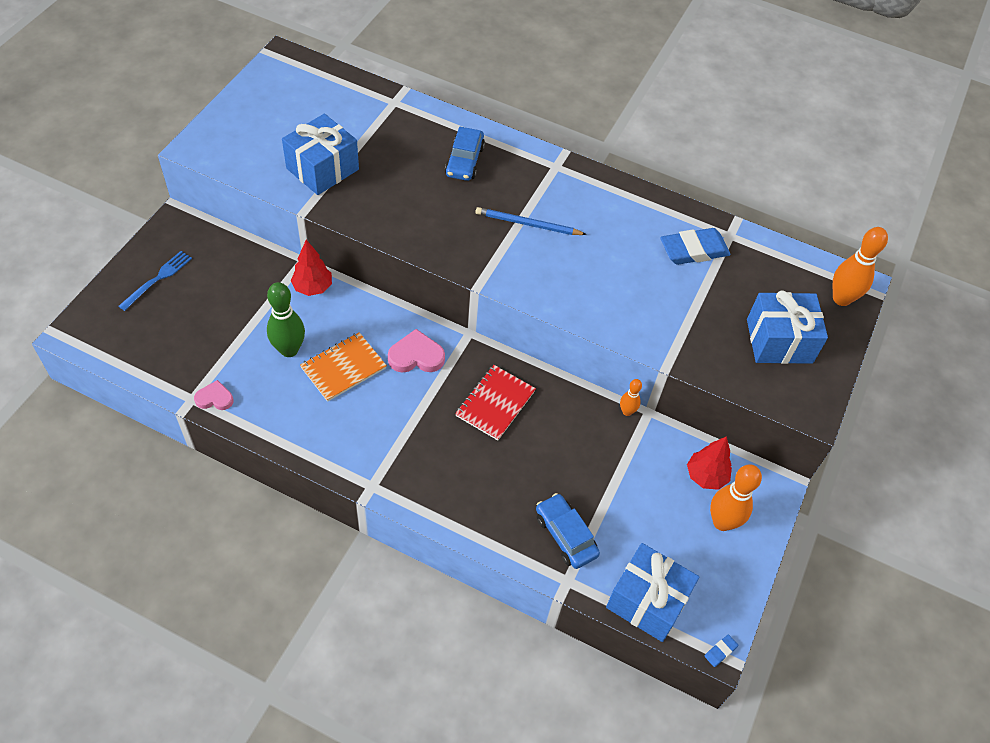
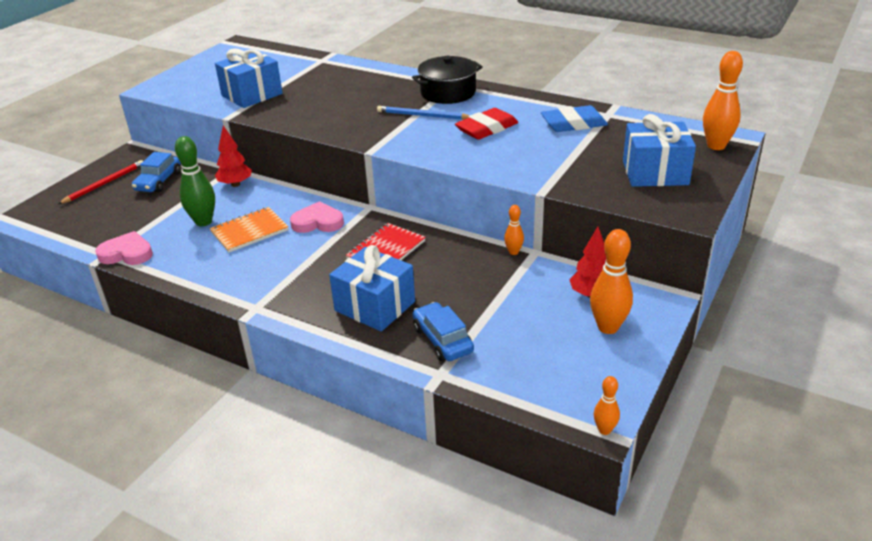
camera: 10 degrees right, 20 degrees down
blue fork [118,251,192,311] -> red pencil [58,160,143,204]
pink heart [194,380,233,410] -> pink heart [95,231,153,265], size x1.56
blue car [445,127,485,181] -> blue car moved to [132,152,181,192]
blue gift [606,543,699,642] -> blue gift moved to [329,245,415,332]
blue eraser [704,635,738,667] -> orange bowling pin [594,376,620,435]
none -> black pot [412,56,483,104]
none -> red eraser [455,108,518,140]

